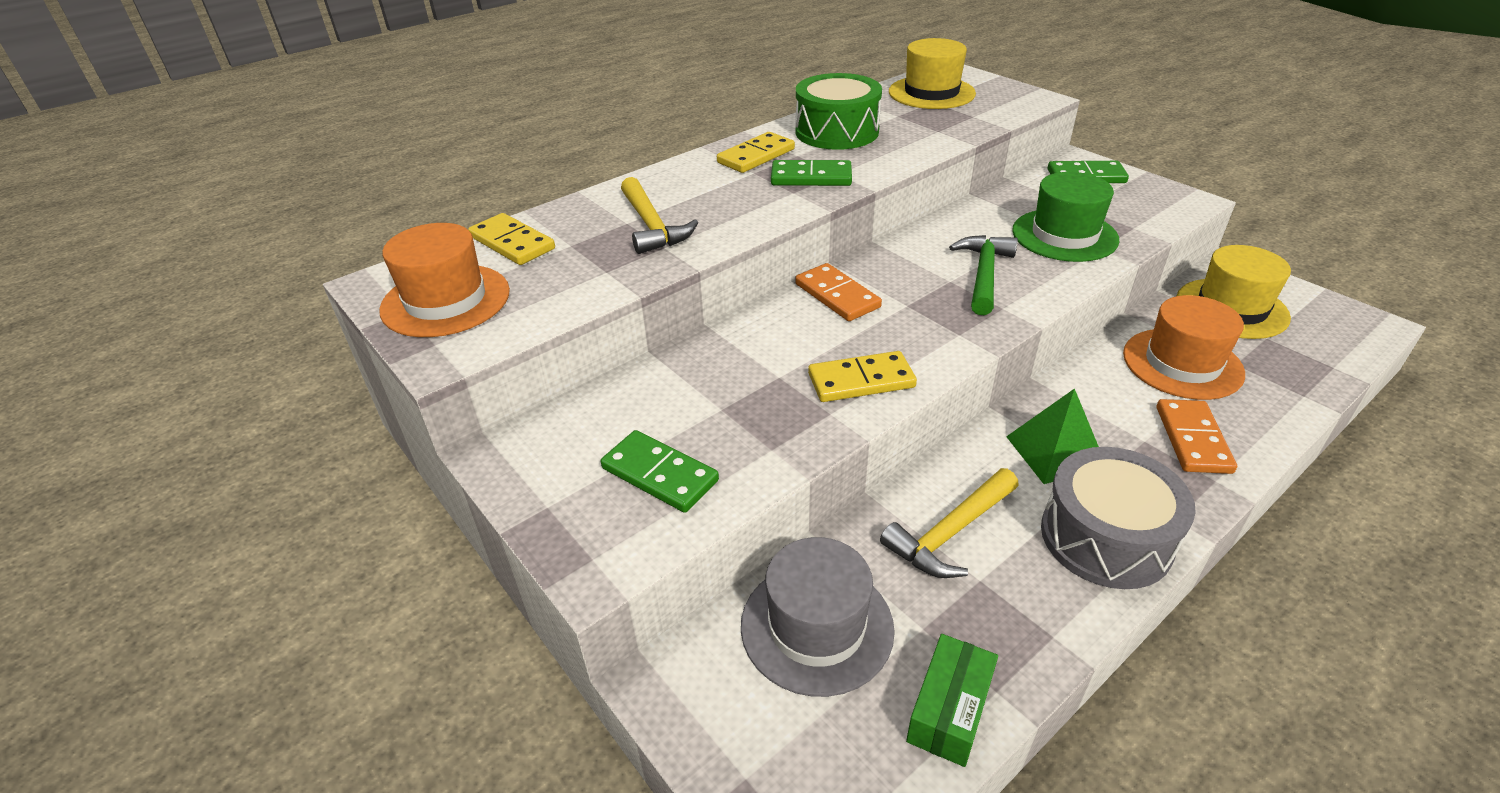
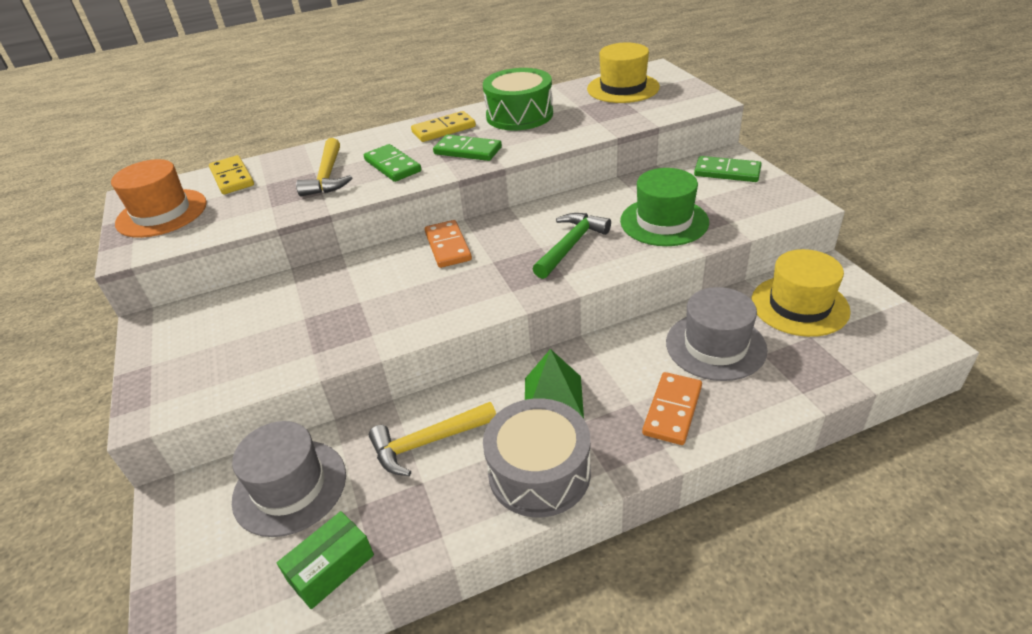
camera: 20 degrees right, 0 degrees up
green domino [601,430,719,513] -> green domino moved to [364,144,421,182]
yellow domino [808,351,917,402] -> none
orange hat [1123,295,1245,400] -> grey hat [666,287,768,381]

